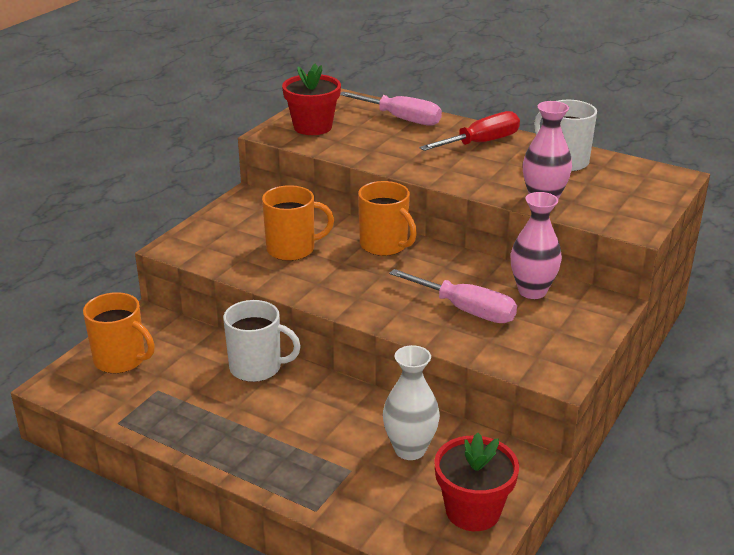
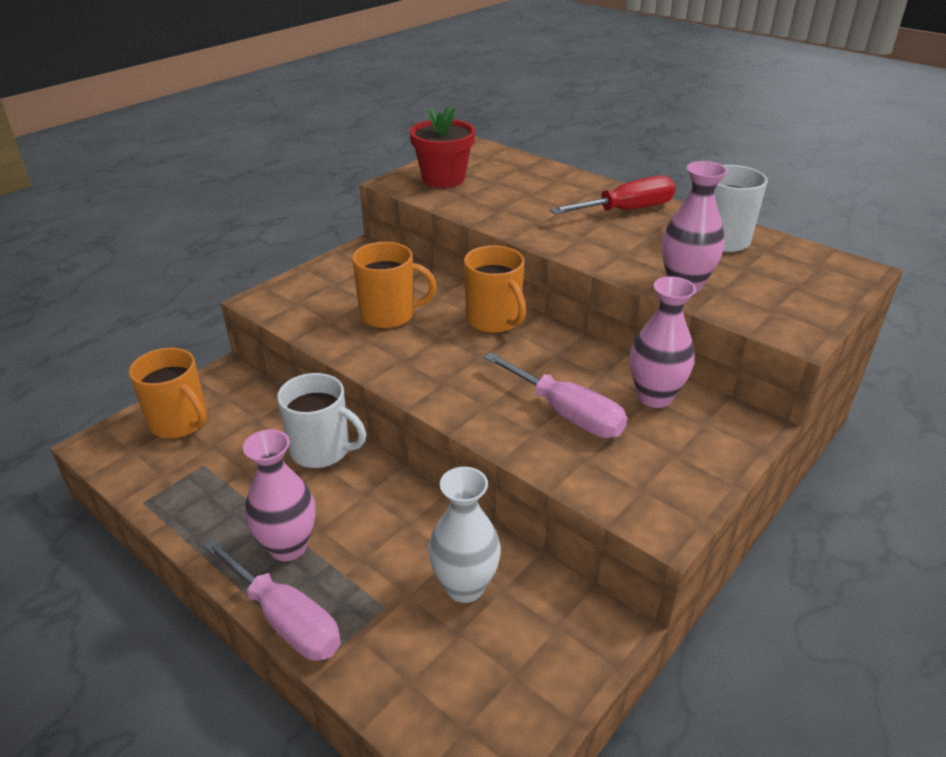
camera: 10 degrees right, 5 degrees up
pink screwdriver [340,91,442,126] -> pink screwdriver moved to [203,538,341,661]
red flower pot [434,433,519,531] -> none
none -> pink vase [243,429,316,561]

